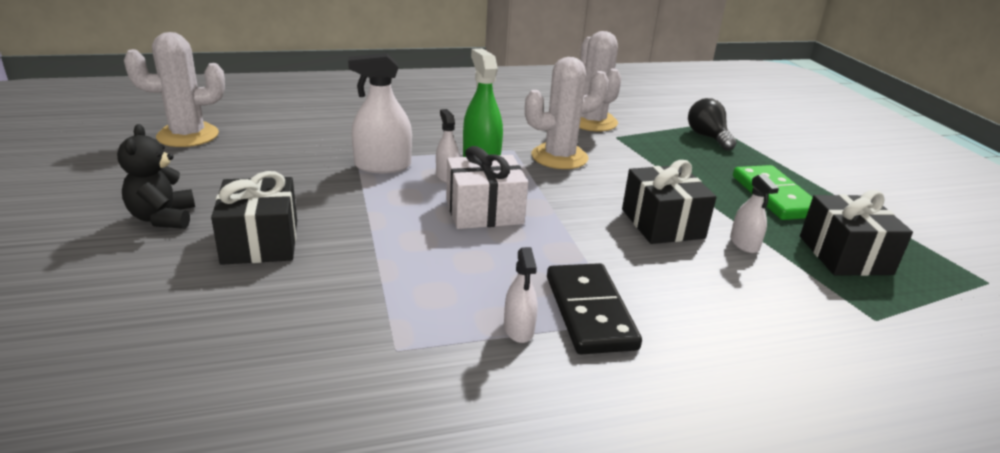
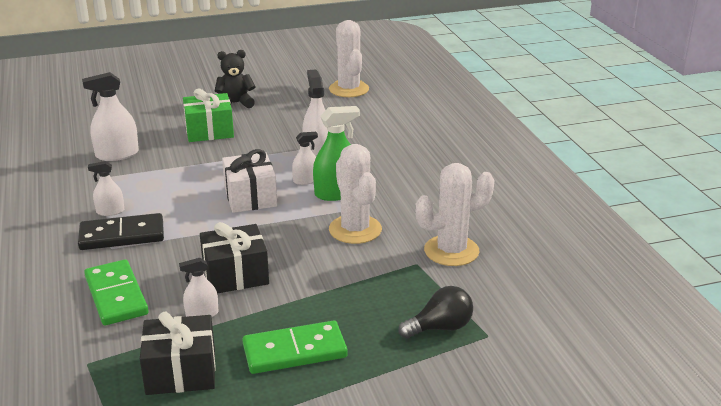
camera: 90 degrees right, 0 degrees up
black gift [211,171,297,265] -> green gift [183,88,234,142]
none -> white spray bottle [82,72,139,161]
none -> green domino [84,259,149,325]

